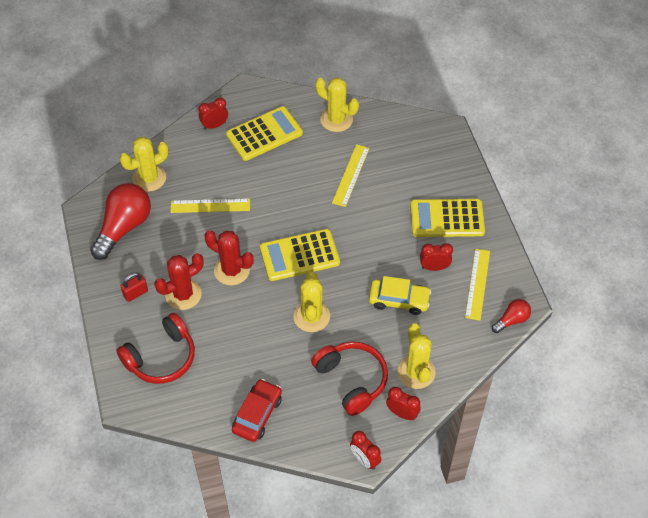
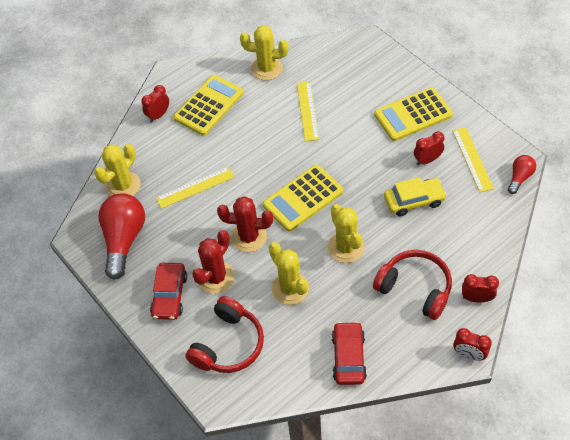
camera: 20 degrees left, 0 degrees up
red padlock [121,272,148,302] -> red car [150,263,187,320]
yellow cactus [397,323,436,389] -> yellow cactus moved to [269,242,309,305]

